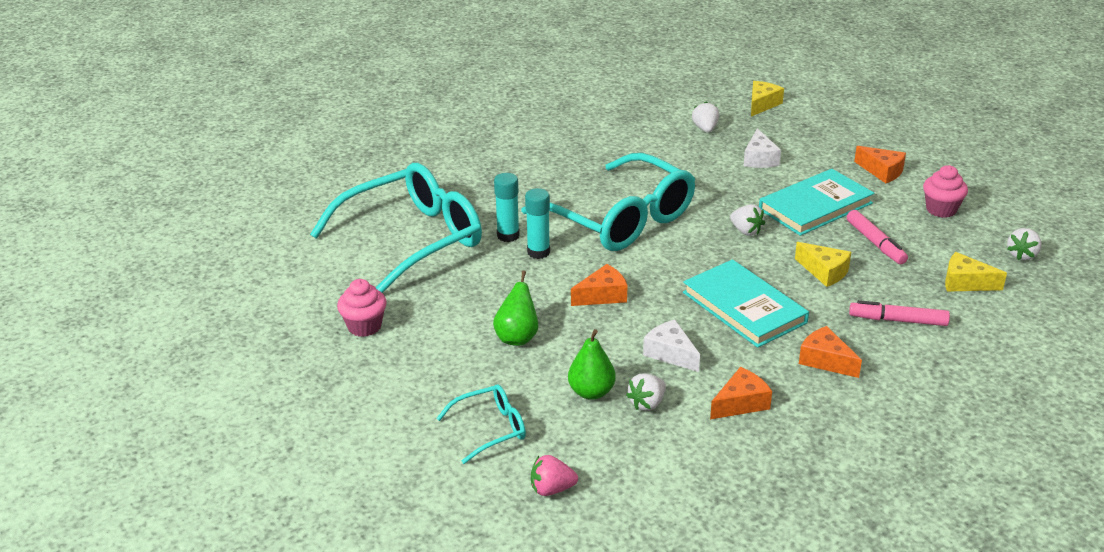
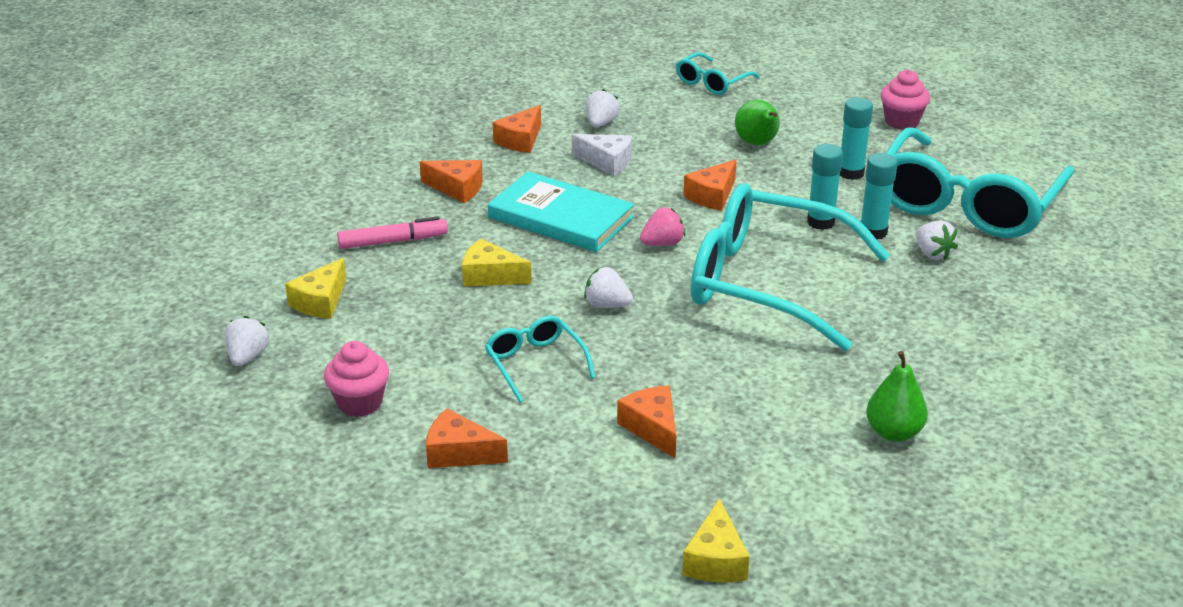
camera: 155 degrees right, 0 degrees up
pink strawberry [531,455,578,496] -> pink strawberry moved to [640,207,685,246]
green pear [568,329,616,400] -> green pear moved to [866,351,928,442]
white strawberry [692,102,720,132] -> white strawberry moved to [916,220,958,260]
white cheese [744,128,781,168] -> orange cheese [617,386,676,459]
turquoise book [759,169,874,236] -> turquoise glasses [485,315,596,403]
pink marker [847,210,908,264] -> none
yellow cheese [945,252,1007,292] -> yellow cheese turned 120 degrees clockwise [285,258,346,319]
none -> turquoise glue stick [840,97,873,180]

